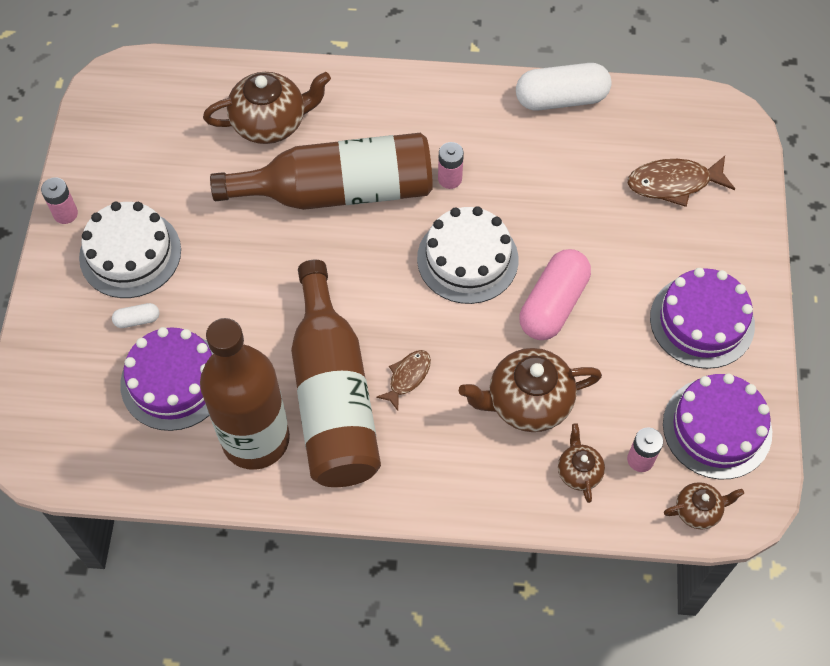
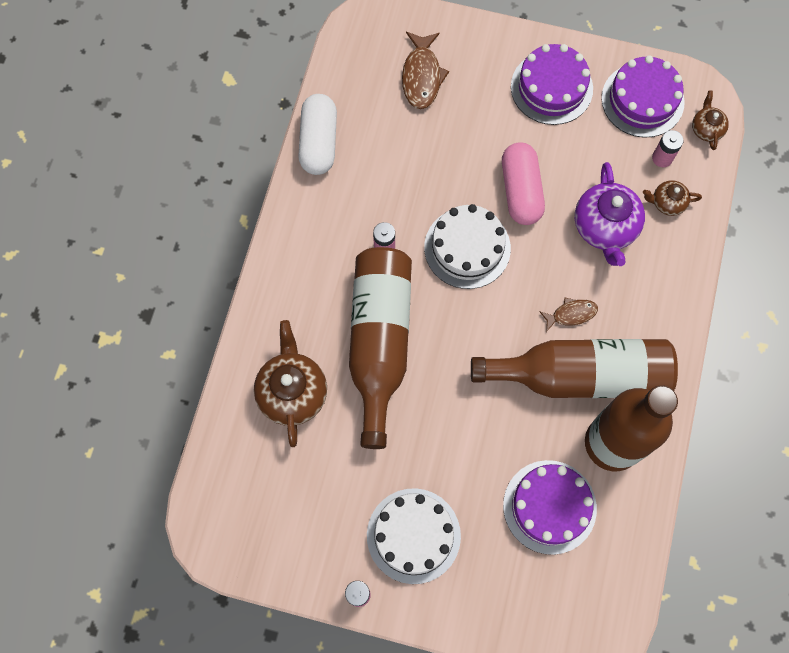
camera: 80 degrees left, 10 degrees up
white capsule [112,303,159,328] -> none
brown fish [376,350,431,411] -> brown fish turned 120 degrees clockwise [539,298,598,332]
brown teapot [459,348,602,432] -> purple teapot [575,162,645,266]
pink capsule [520,249,591,340] -> pink capsule turned 45 degrees clockwise [502,143,545,225]

